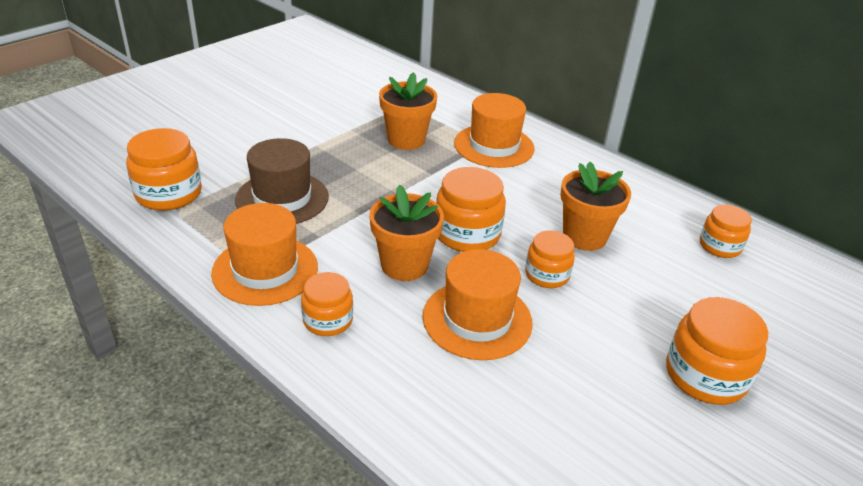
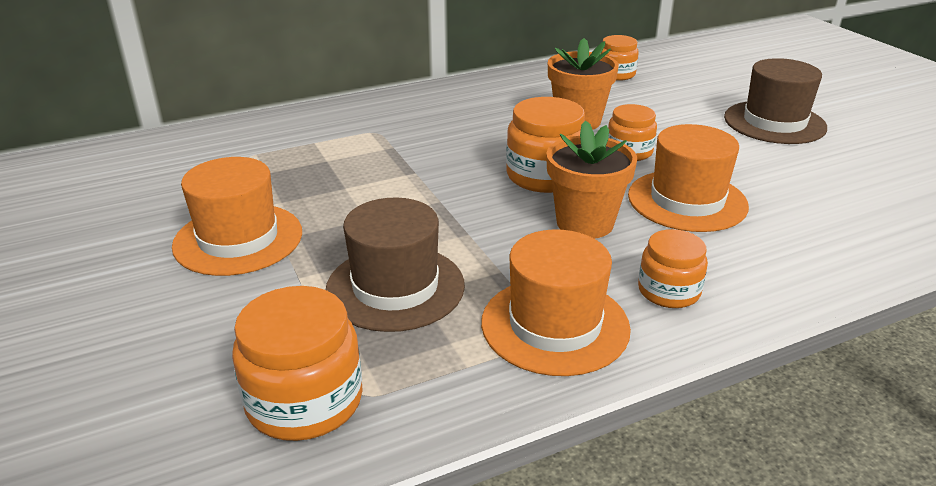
camera: 65 degrees left, 5 degrees down
orange flower pot [379,72,437,150] -> none
orange hat [454,93,535,168] -> orange hat moved to [172,157,302,276]
orange jar [666,297,768,405] -> brown hat [724,58,827,144]

